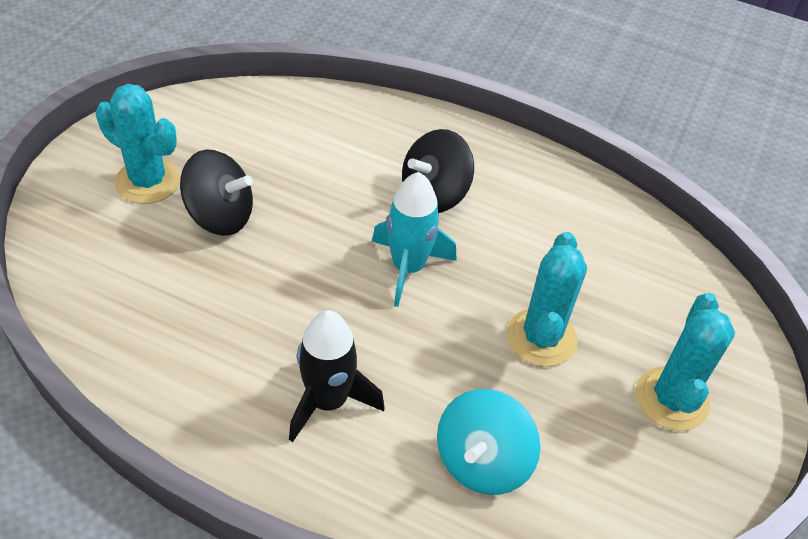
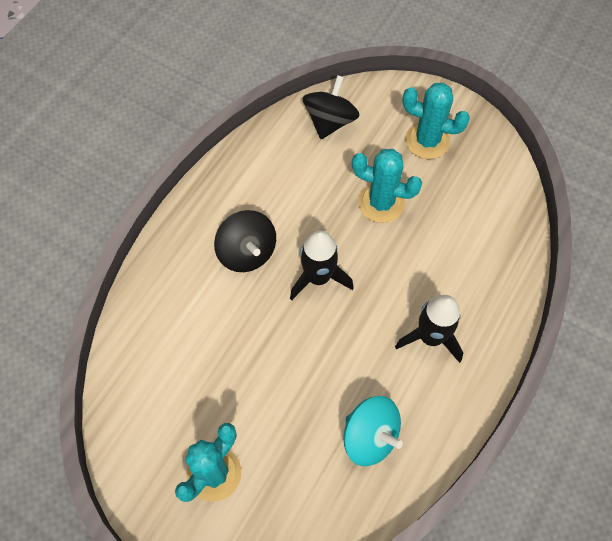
camera: 80 degrees left, 15 degrees up
black spinning top [180,149,253,236] -> black spinning top moved to [303,75,360,139]
turquoise rocket [372,172,457,307] -> black rocket [290,230,354,300]
turquoise spinning top [437,389,540,495] -> turquoise spinning top moved to [344,396,403,466]

